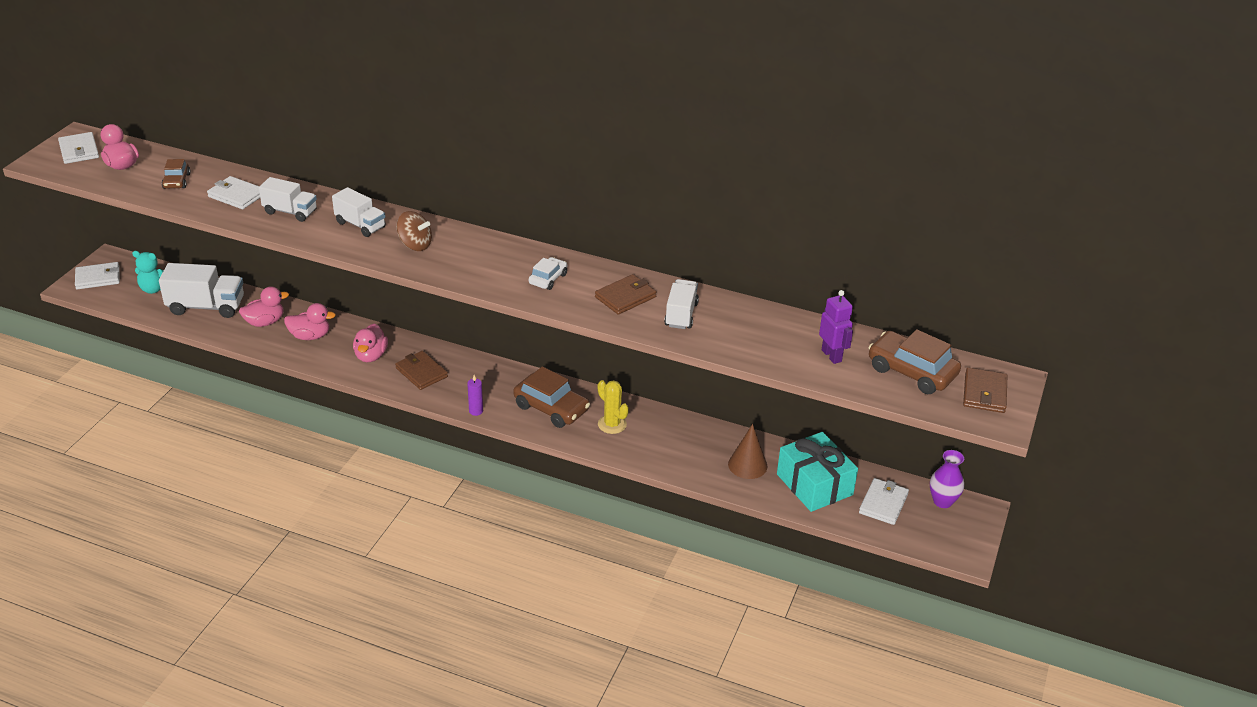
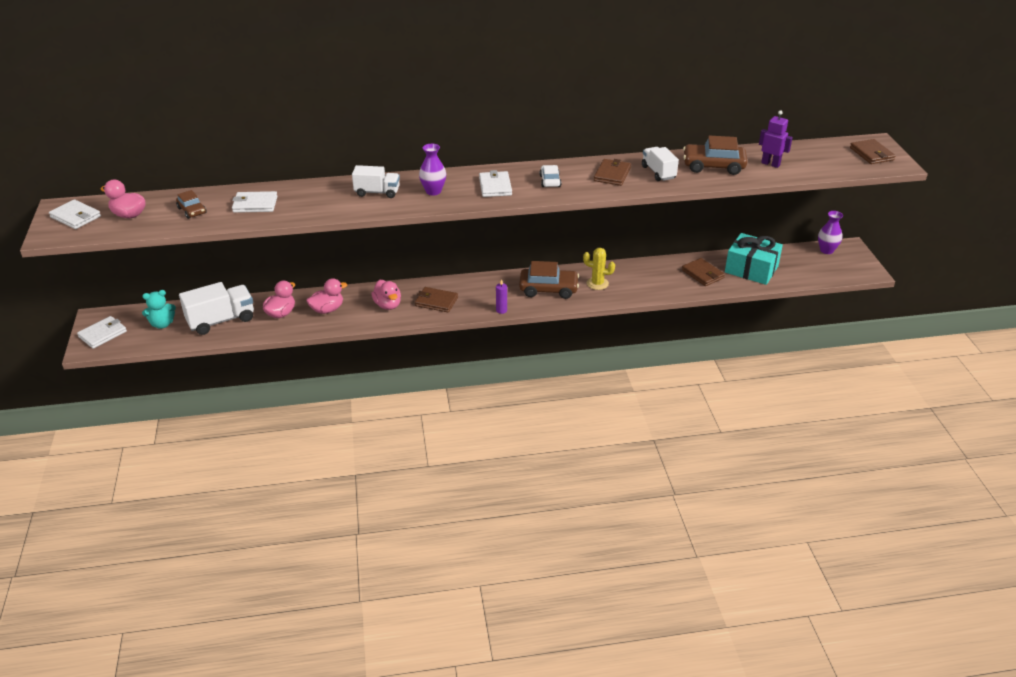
camera: 30 degrees left, 0 degrees up
white truck [259,177,317,222] -> none
brown spinning top [397,211,432,251] -> purple vase [419,144,446,195]
brown cone [728,424,767,479] -> brown wallet [682,258,725,286]
white wallet [859,478,909,525] -> white wallet moved to [479,170,512,197]
brown car [868,329,961,394] -> brown car moved to [683,136,747,175]

